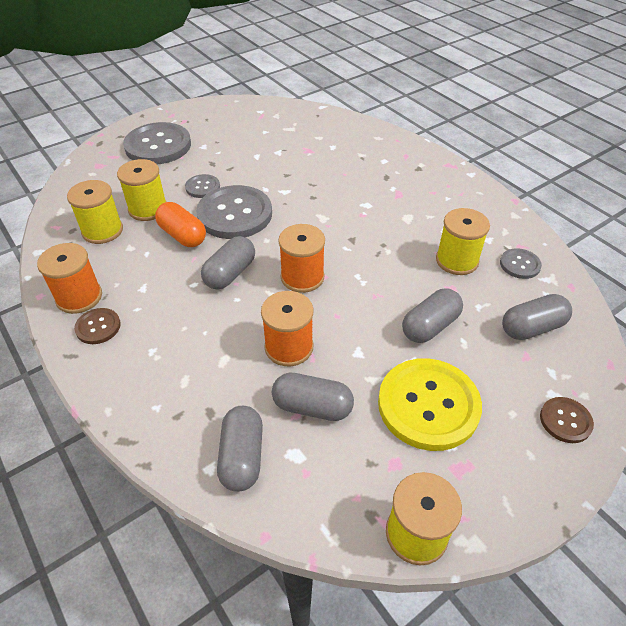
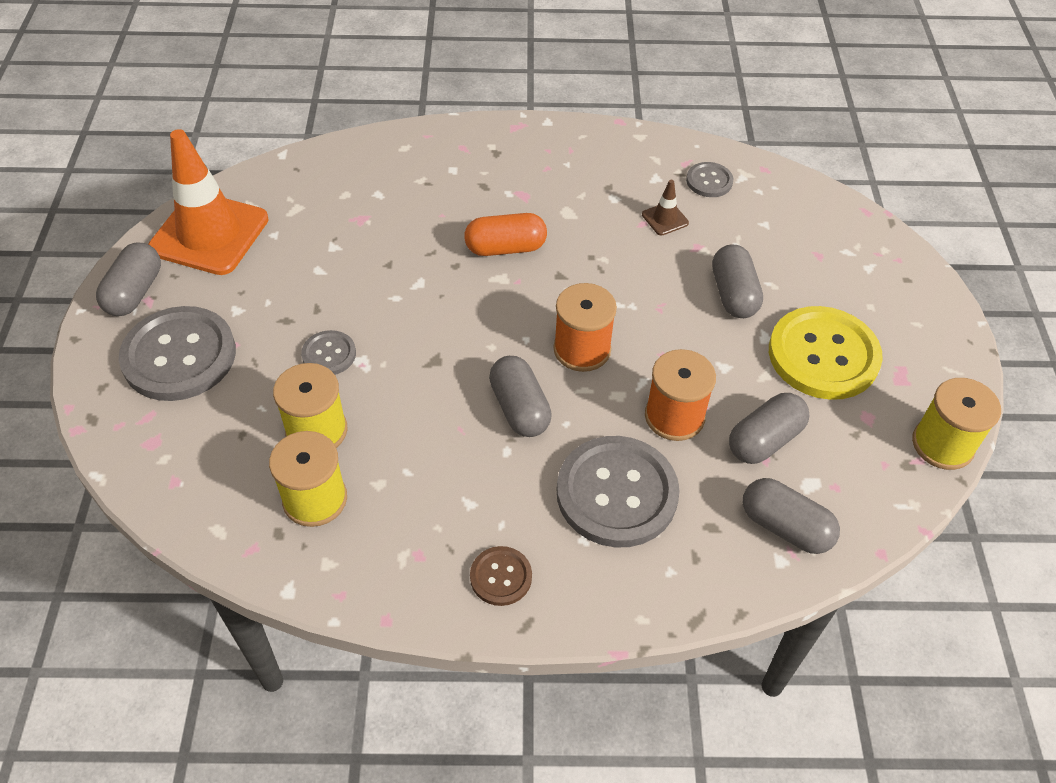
camera: 55 degrees left, 5 degrees up
orange spool [37,243,102,314] -> none
orange capsule [155,202,206,247] -> orange capsule moved to [464,213,547,256]
grey button [196,185,272,239] -> grey button moved to [557,436,679,548]
yellow spool [436,208,490,275] -> brown traffic cone [642,180,689,236]
grey capsule [502,294,572,340] -> grey capsule moved to [96,242,161,316]
brown button [540,397,594,443] -> none
none -> orange traffic cone [148,129,269,275]

